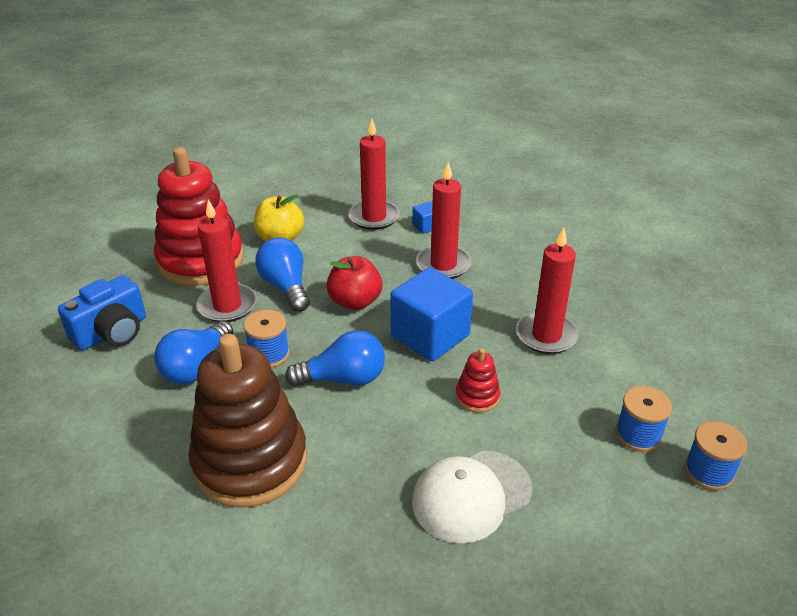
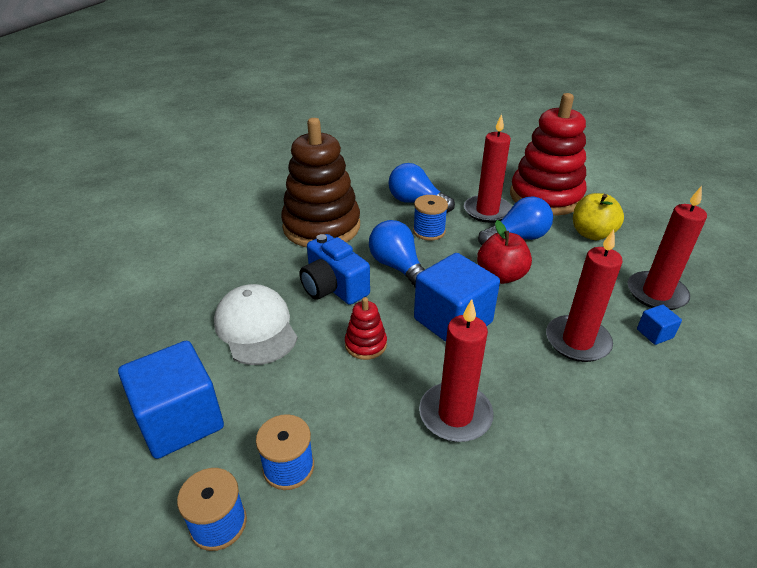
camera: 95 degrees right, 0 degrees up
blue camera [58,275,146,350] -> blue camera moved to [299,234,370,305]
blue light bulb [285,330,385,387] -> blue light bulb turned 150 degrees clockwise [369,220,425,287]
none -> blue cube [118,341,224,459]

